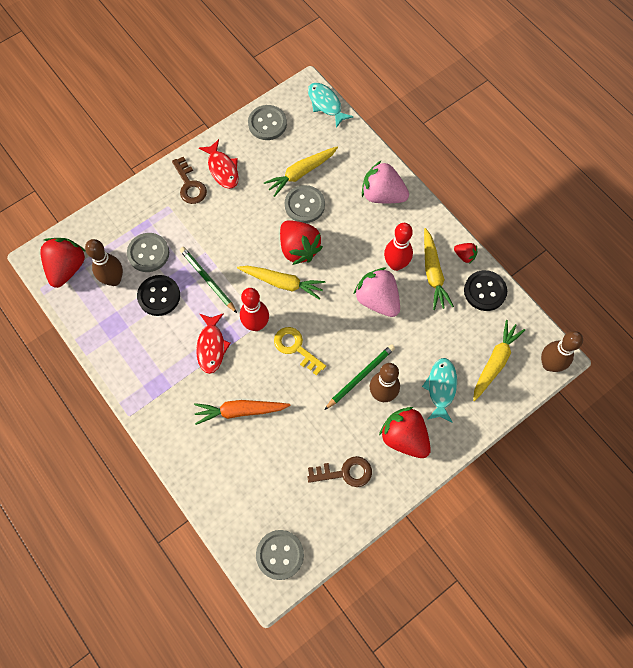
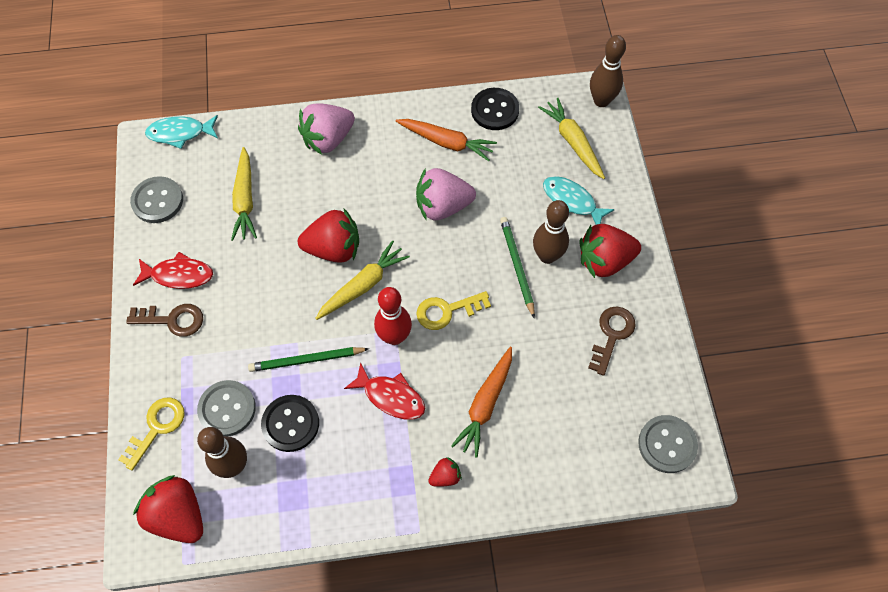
camera: 60 degrees left, 5 degrees down
grey button [285,185,325,223] -> none
red bowling pin [384,223,413,271] -> none
yellow carrot [424,228,454,310] -> orange carrot [396,119,497,161]
red strawberry [454,243,478,264] -> red strawberry moved to [428,457,462,487]
none -> yellow key [118,397,185,471]

